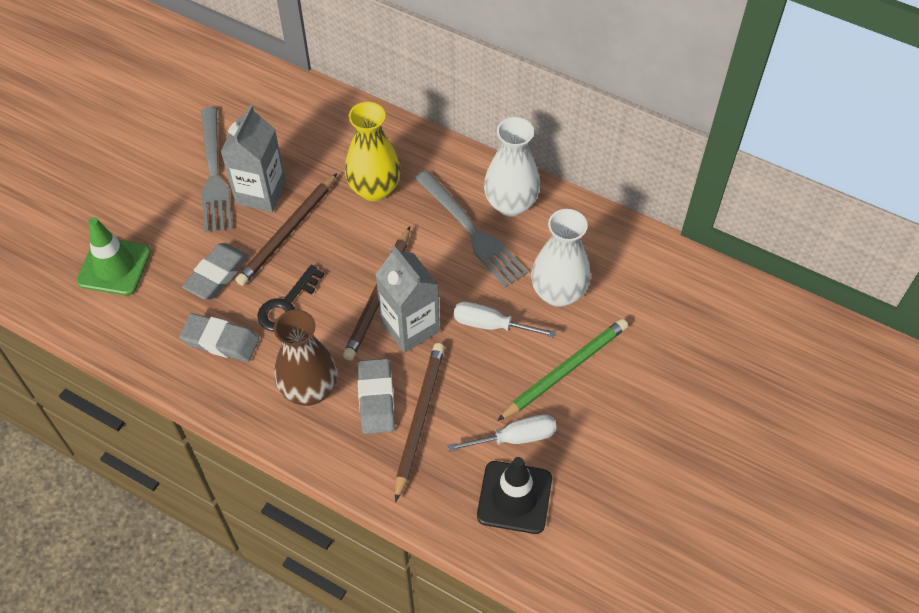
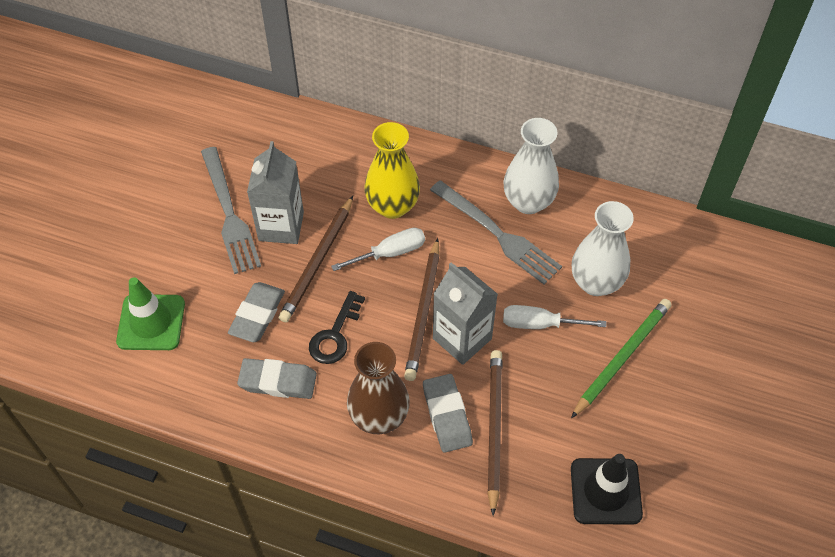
camera: 10 degrees left, 0 degrees up
white screwdriver [447,414,557,452] -> white screwdriver moved to [331,228,425,271]

